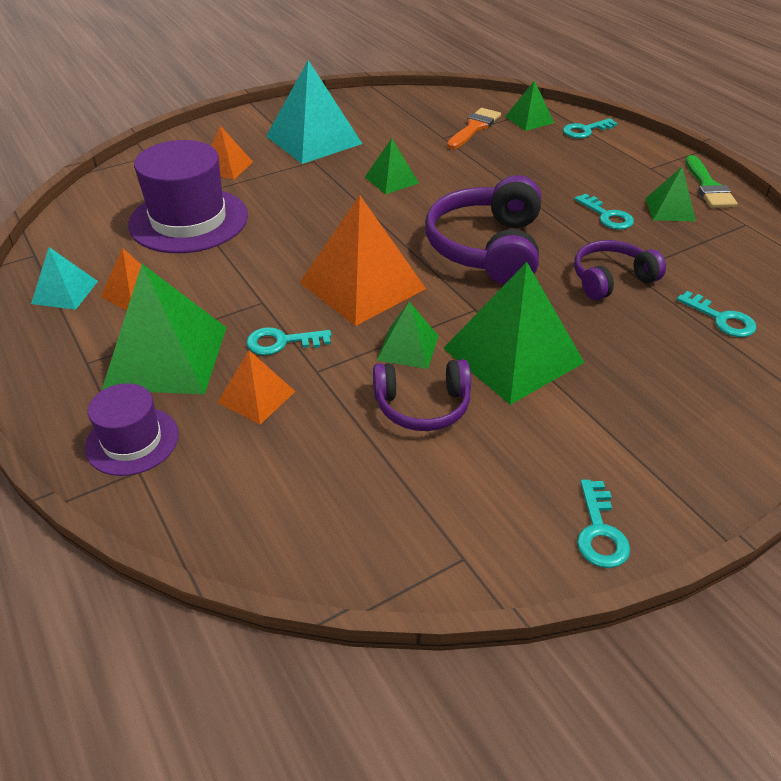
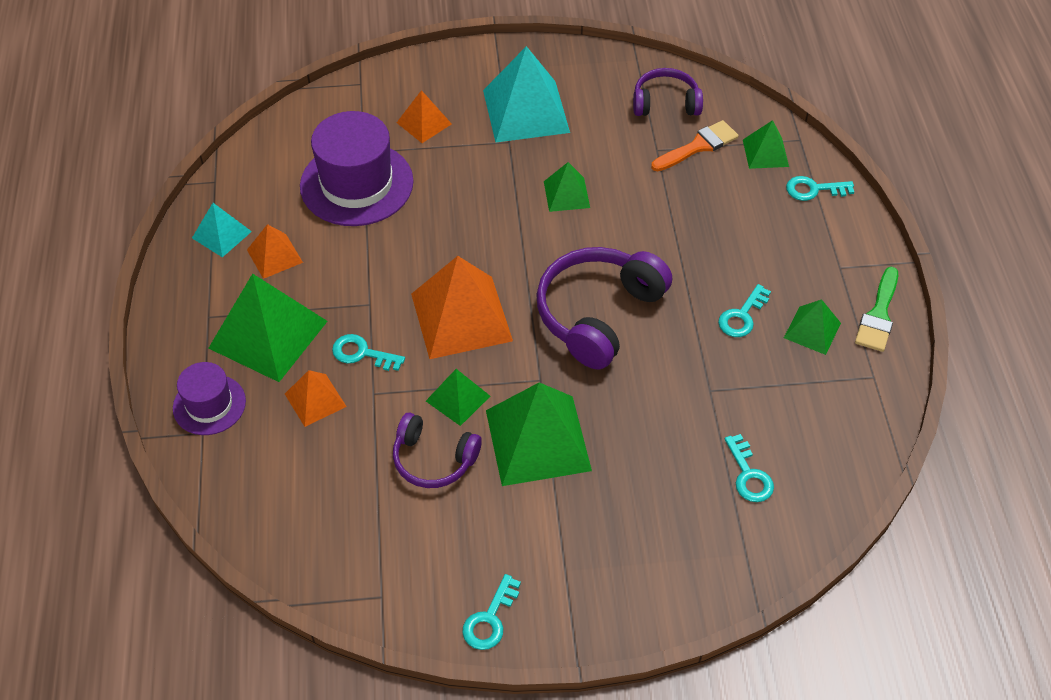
camera: 25 degrees right, 10 degrees up
turquoise key [574,194,634,230] -> turquoise key turned 45 degrees clockwise [718,284,771,337]
purple headphones [574,240,666,300] -> purple headphones moved to [633,68,703,116]

